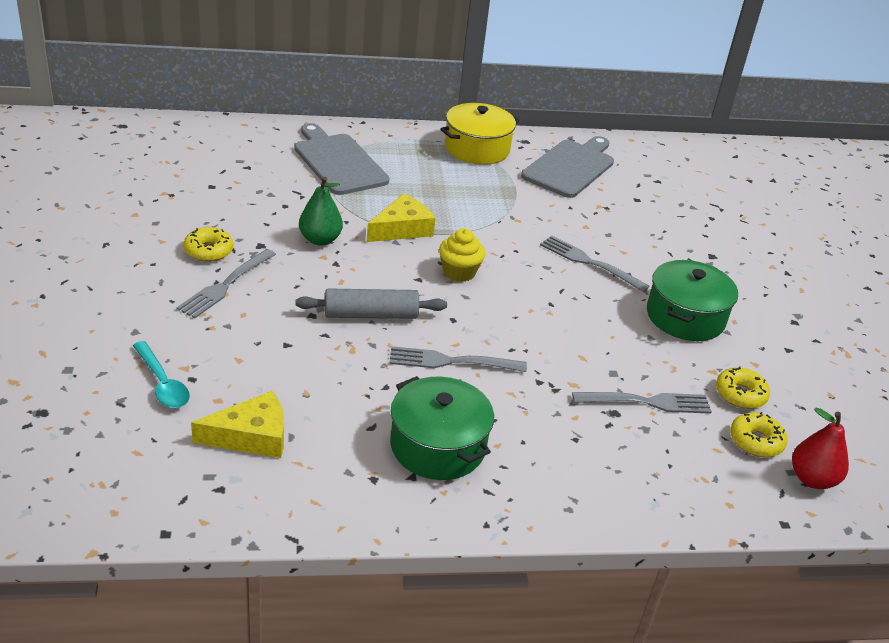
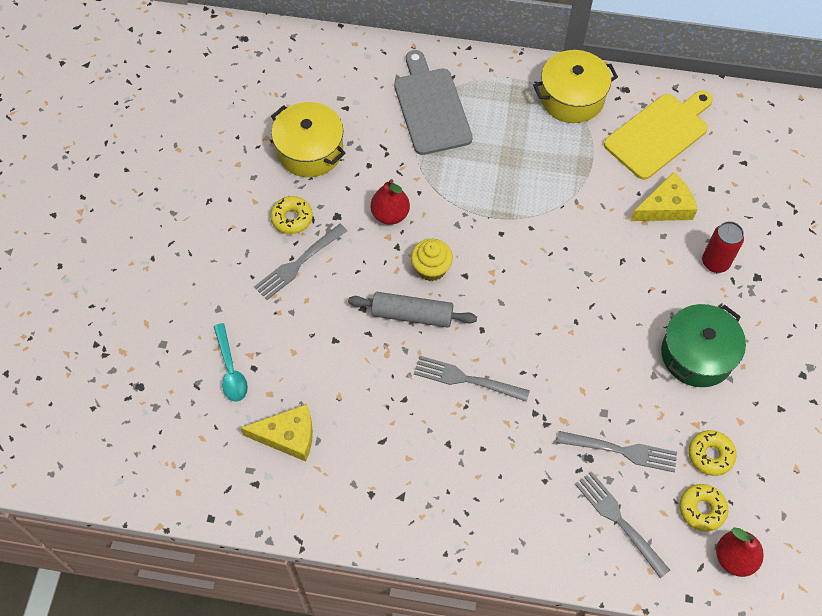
camera: 20 degrees right, 25 degrees up
green pear [299,177,343,246] -> red pear [371,179,410,225]
yellow cheese [367,194,435,242] -> yellow cheese moved to [630,172,698,221]
green pot [390,376,494,480] -> none
yellow cupcake [439,228,485,282] -> yellow cupcake moved to [411,239,453,281]
grey cutting board [521,136,614,198] -> yellow cutting board [604,90,713,180]
grey fork [540,235,650,292] -> grey fork moved to [575,471,670,578]
none -> yellow pot [271,102,345,177]
none -> red can [702,221,744,273]

